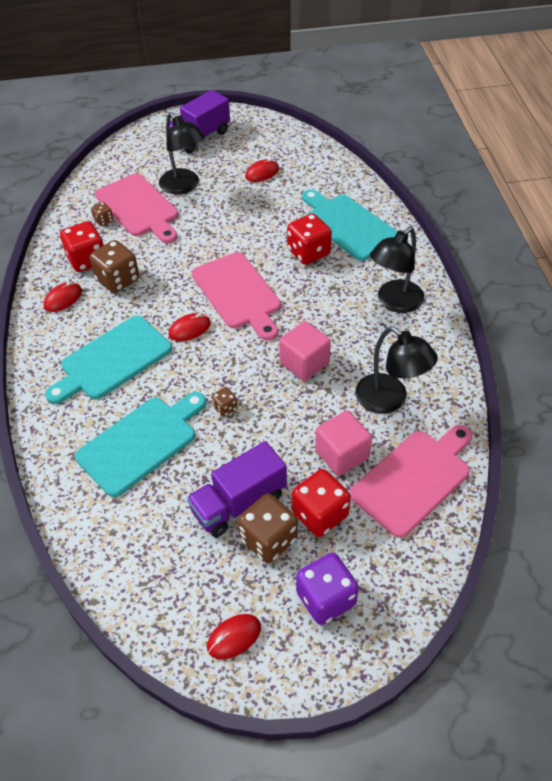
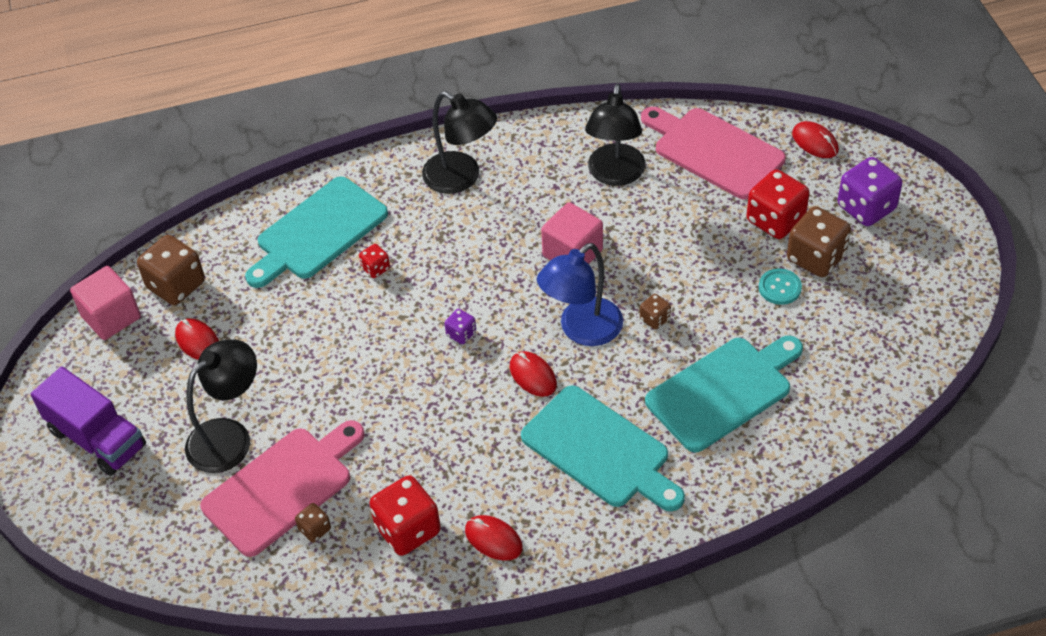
camera: 95 degrees left, 0 degrees up
turquoise cutting board [75,392,206,497] -> turquoise cutting board turned 105 degrees clockwise [645,336,803,452]
brown dice [89,240,139,293] -> brown dice moved to [137,235,205,305]
purple truck [187,441,287,537] -> turquoise button [759,269,802,305]
pink cutting board [192,252,281,341] -> purple dice [445,309,476,344]
red mouse [207,614,261,659] -> red mouse moved to [792,121,839,158]
red dice [287,213,332,265] -> red dice [359,244,390,278], size x0.49
pink cube [315,410,372,476] -> pink cube moved to [70,266,141,340]
black lamp [355,326,438,414] -> black lamp turned 150 degrees clockwise [585,83,646,186]
none -> blue lamp [537,243,623,346]

